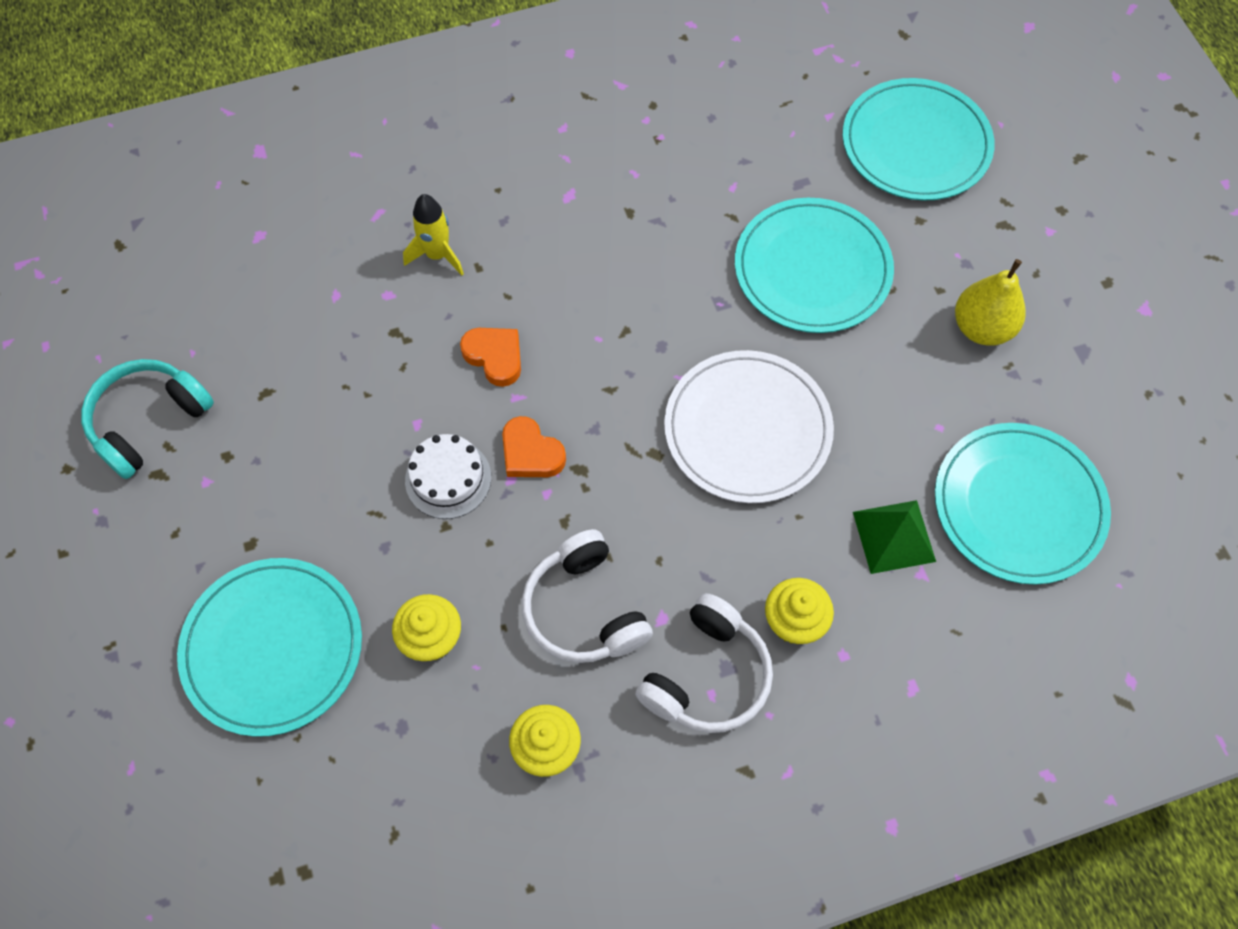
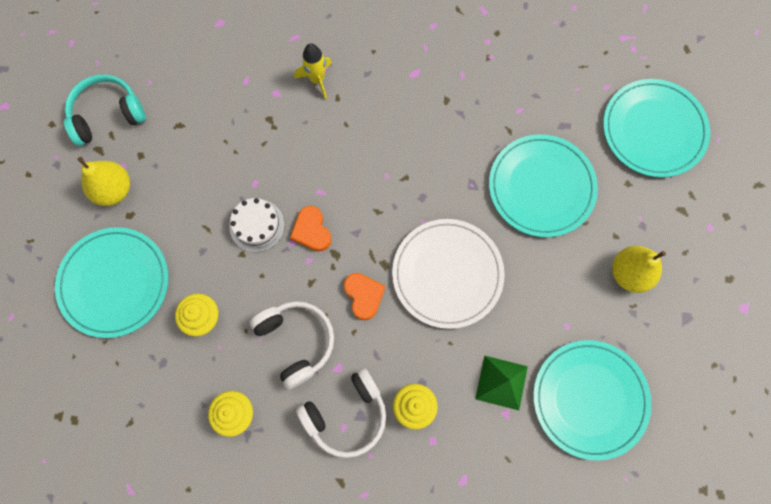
camera: 25 degrees right, 10 degrees up
orange heart [460,328,521,387] -> orange heart moved to [344,273,385,320]
white headphones [522,529,653,663] -> white headphones turned 150 degrees clockwise [250,301,334,389]
none -> yellow pear [77,157,130,206]

